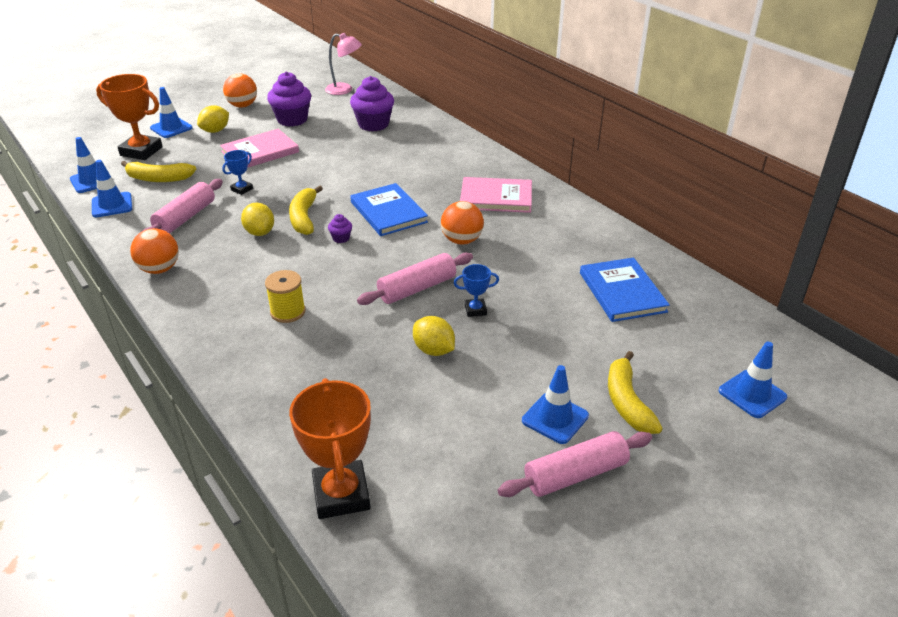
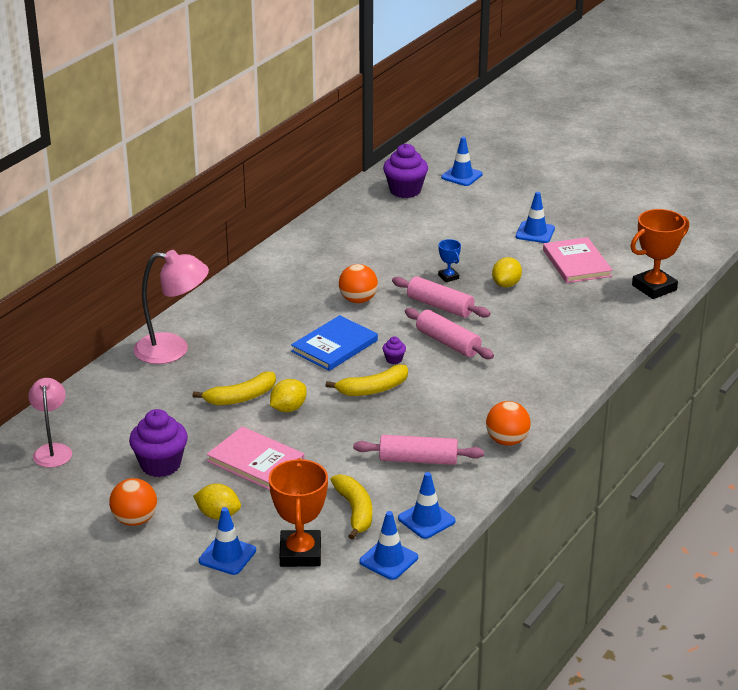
camera: 110 degrees left, 5 degrees down
blue trophy [222,150,253,195] -> none
yellow lemon [241,203,274,236] -> yellow lemon moved to [270,379,306,412]
yellow spool [265,270,306,323] -> none
purple cupcake [350,76,394,132] -> purple cupcake moved to [383,144,428,198]
pink book [460,177,532,213] -> pink book moved to [543,237,613,283]
pink rolling pin [498,431,652,497] -> pink rolling pin moved to [405,308,494,359]
blue book [580,257,670,322] -> none
yellow banana [608,351,663,434] -> yellow banana moved to [193,372,276,405]
none -> pink lamp [134,250,209,364]

